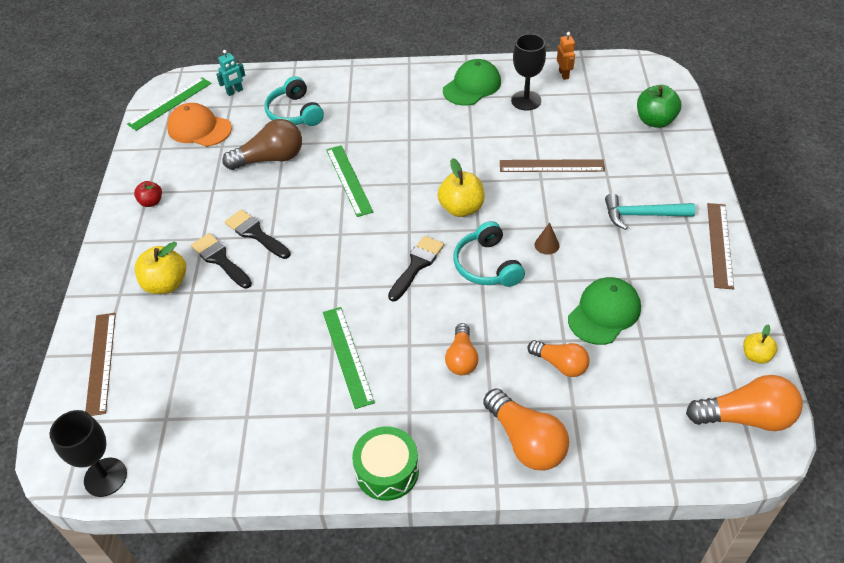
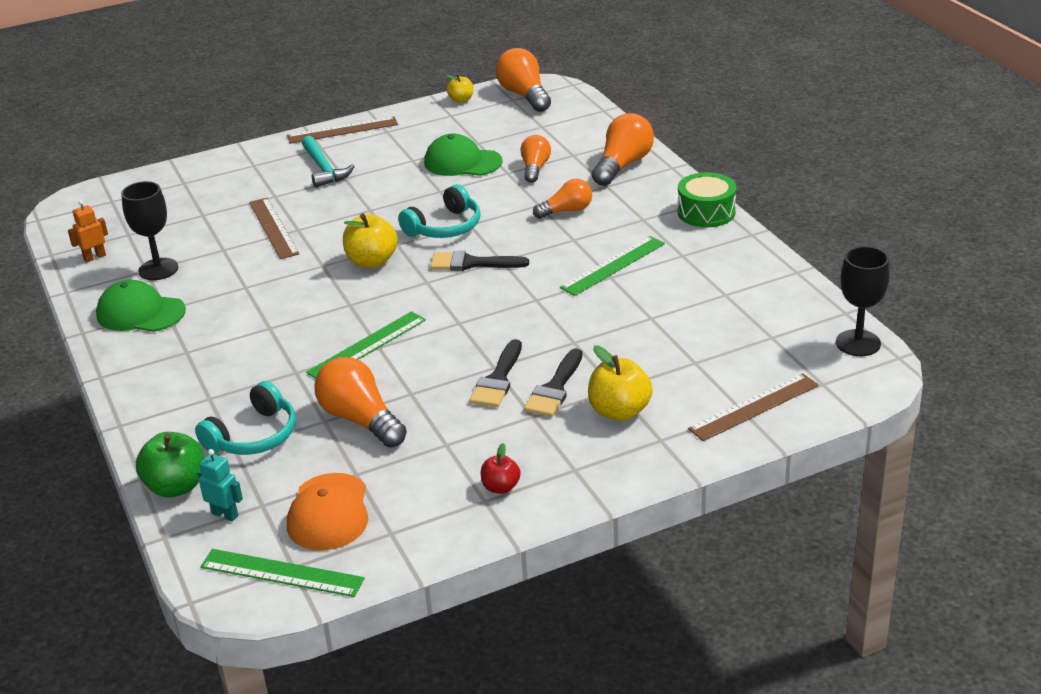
camera: 115 degrees left, 15 degrees down
brown light bulb [222,119,302,170] -> orange light bulb [315,357,407,447]
brown cone [535,222,560,255] -> none
green apple [637,85,682,128] -> green apple moved to [136,432,204,497]

